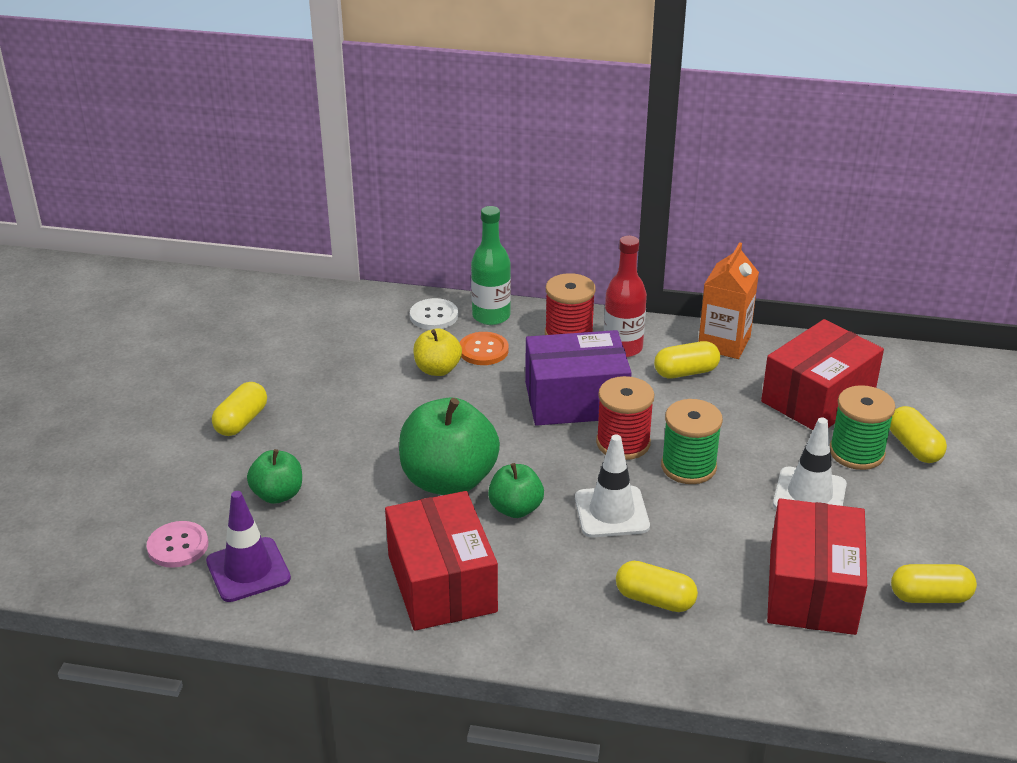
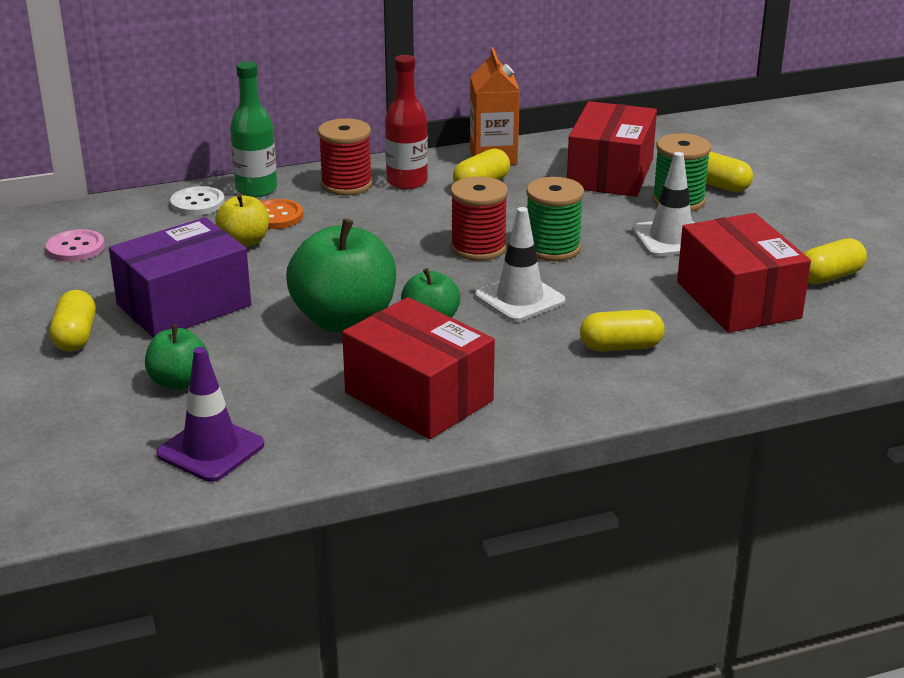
camera: 30 degrees left, 5 degrees down
pink button [147,521,208,568] -> pink button moved to [46,229,105,262]
purple box [525,330,632,426] -> purple box moved to [109,217,251,338]

